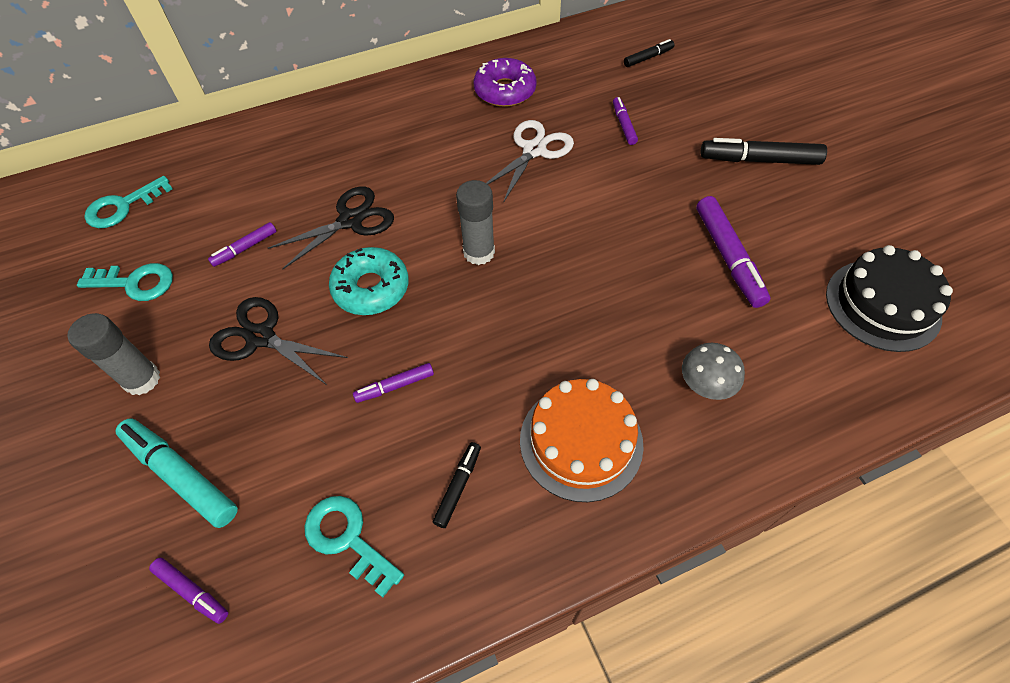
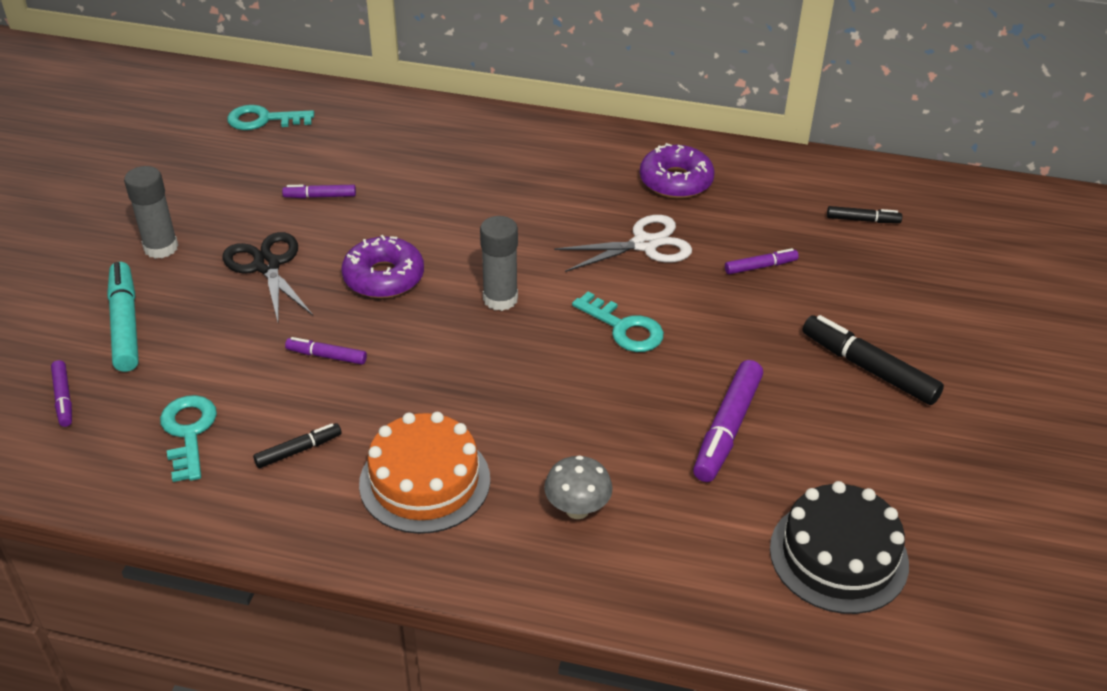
camera: 35 degrees right, 15 degrees down
turquoise key [77,263,173,301] -> turquoise key moved to [572,291,664,352]
black scissors [268,187,394,270] -> none
turquoise donut [329,247,409,315] -> purple donut [341,235,424,298]
purple marker [613,97,638,145] -> purple marker turned 45 degrees clockwise [725,248,799,274]

